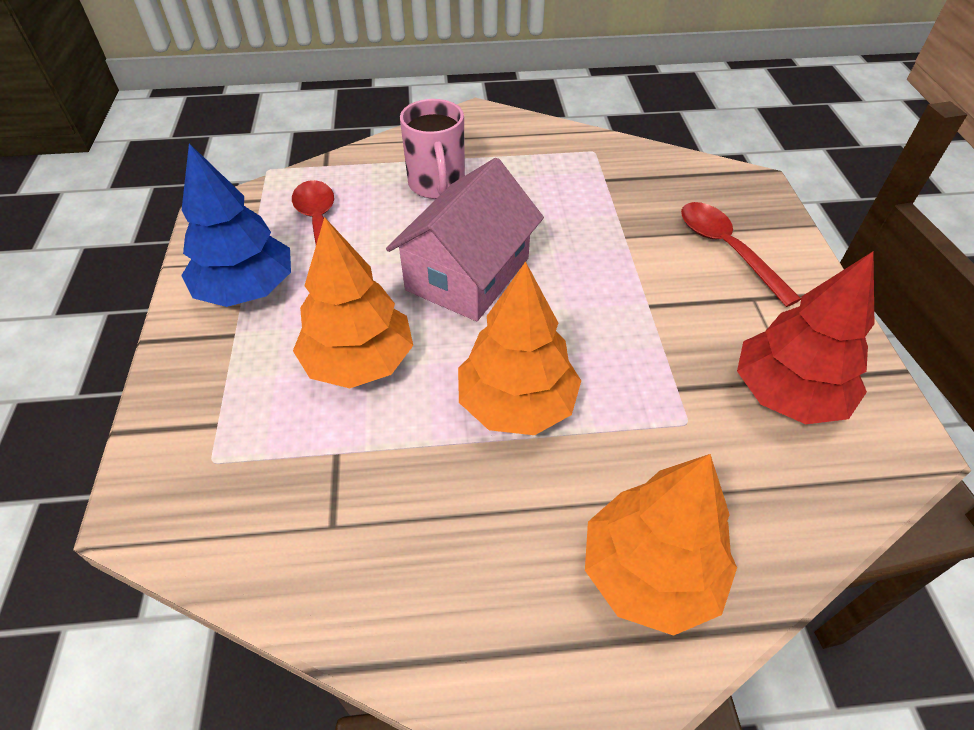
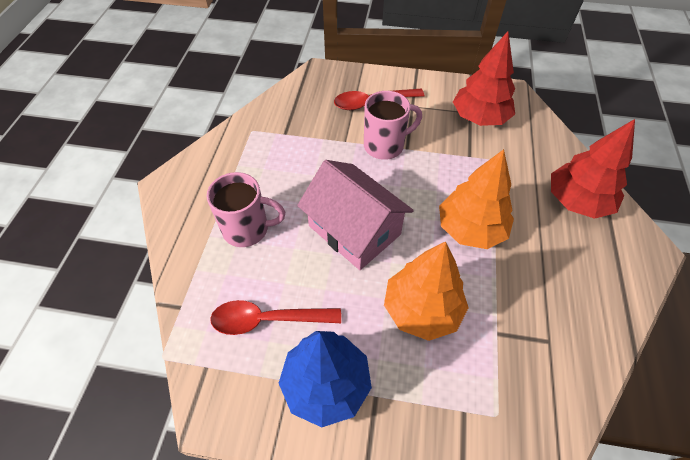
camera: 75 degrees left, 5 degrees up
orange tree [585,454,737,636] -> red tree [551,119,635,219]
none -> pink mug [364,91,422,160]

